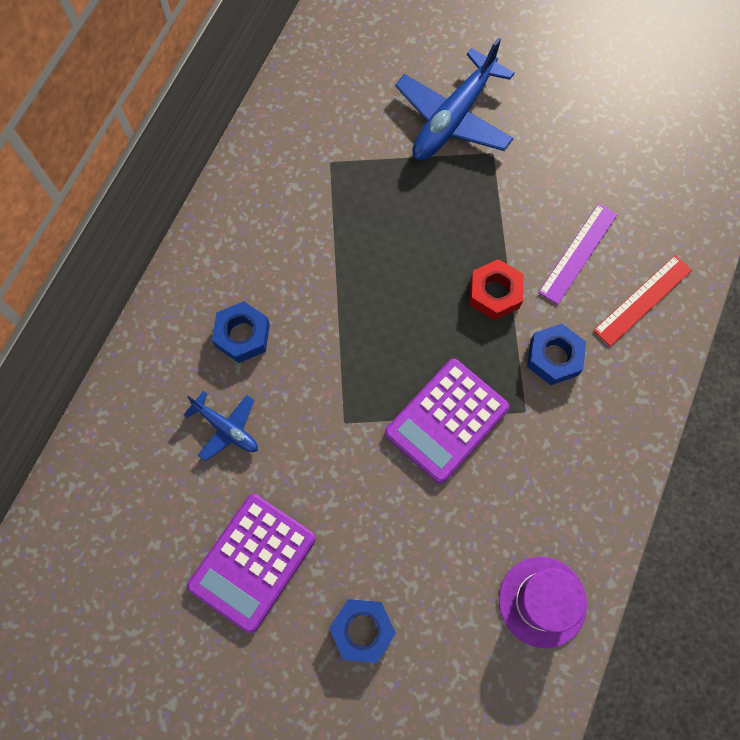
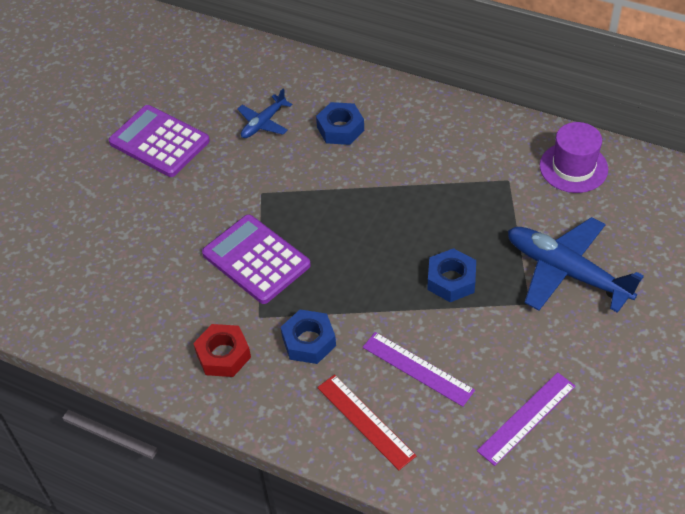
camera: 95 degrees right, 20 degrees down
blue nut [329,599,396,663] -> blue nut moved to [427,248,476,302]
red nut [470,259,524,320] -> red nut moved to [193,324,251,377]
purple hat [499,557,587,648] -> purple hat moved to [540,122,608,193]
none -> purple ruler [477,372,576,466]

